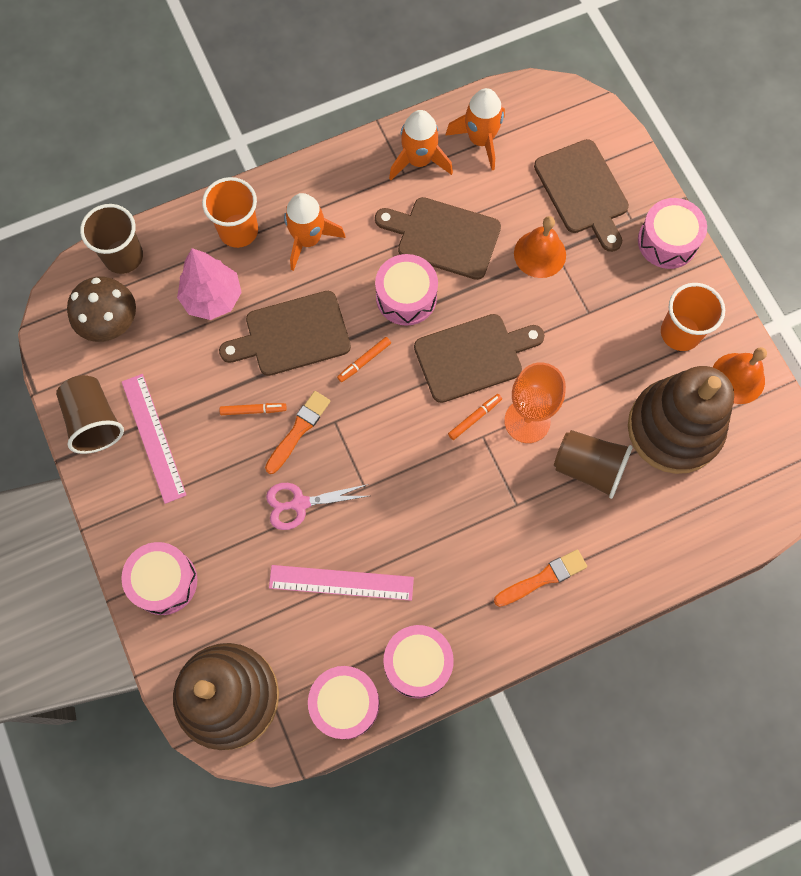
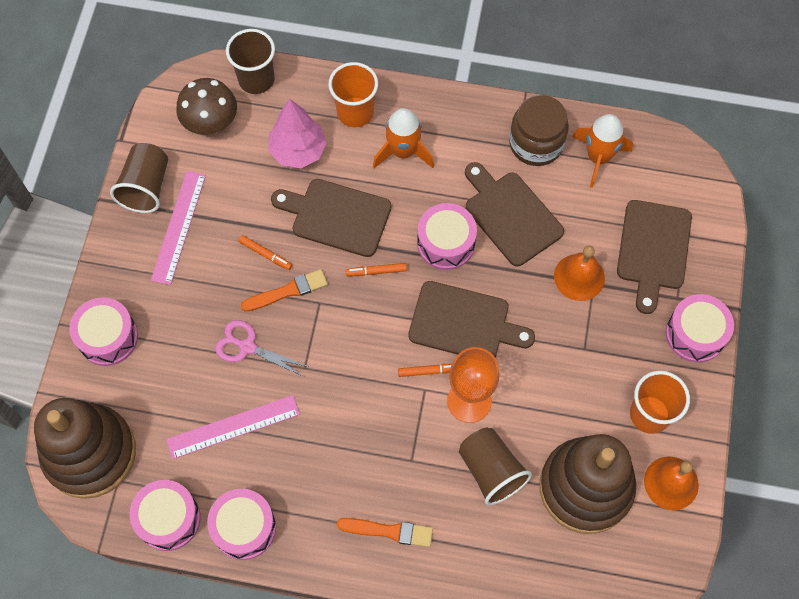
camera: 35 degrees right, 5 degrees down
pink ruler [269,565,414,601] -> pink ruler turned 60 degrees counterclockwise [166,395,300,459]
orange rocket [389,110,453,180] -> brown jar [509,95,569,166]

